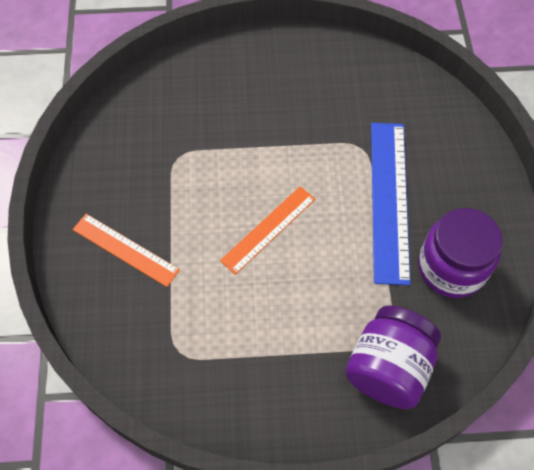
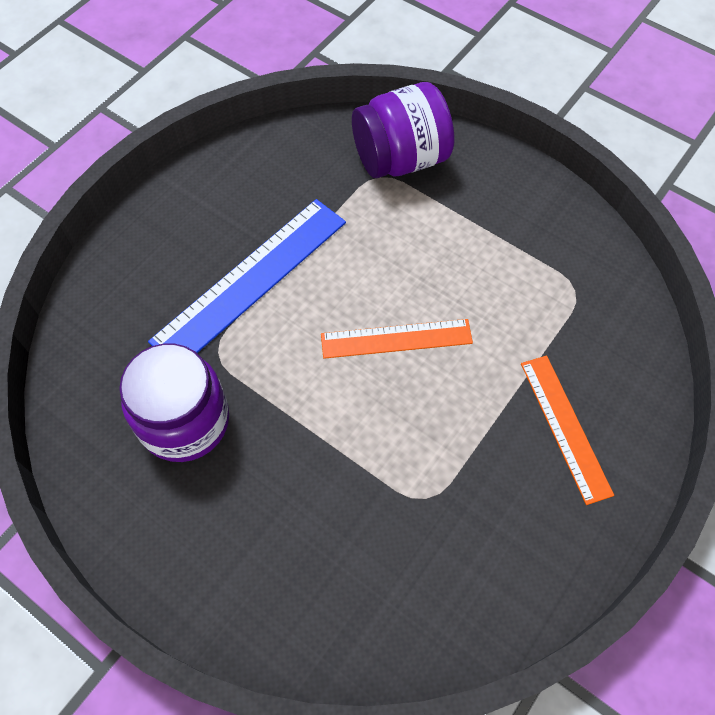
camera: 140 degrees left, 0 degrees up
purple jar [418,208,503,298] -> purple jar moved to [119,344,229,462]

